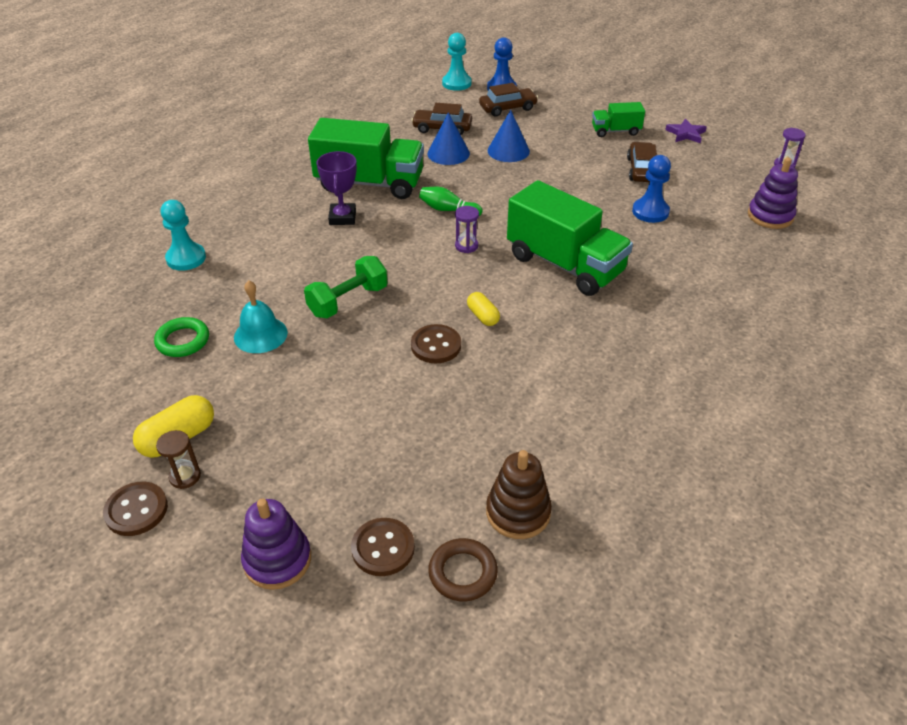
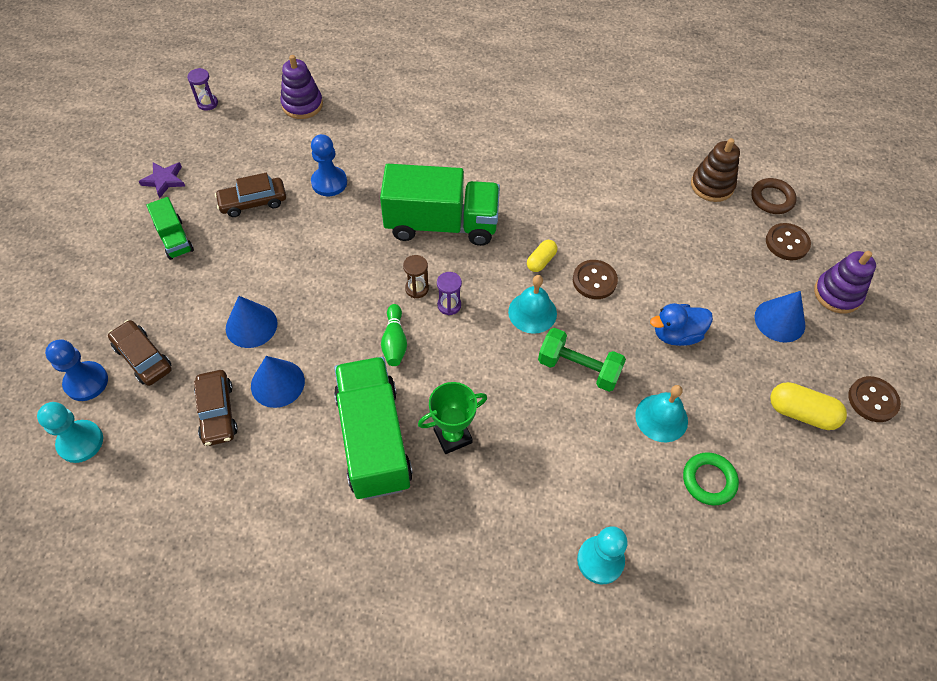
camera: 115 degrees left, 15 degrees up
brown hourglass [156,430,201,489] -> brown hourglass moved to [403,255,429,298]
purple trophy [316,151,357,225] -> green trophy [418,382,487,454]
green truck [507,180,633,296] -> green truck turned 75 degrees clockwise [380,164,500,246]
none -> turquoise bell [508,275,557,334]
none -> blue duck [650,303,713,346]
none -> blue cone [754,291,805,343]

